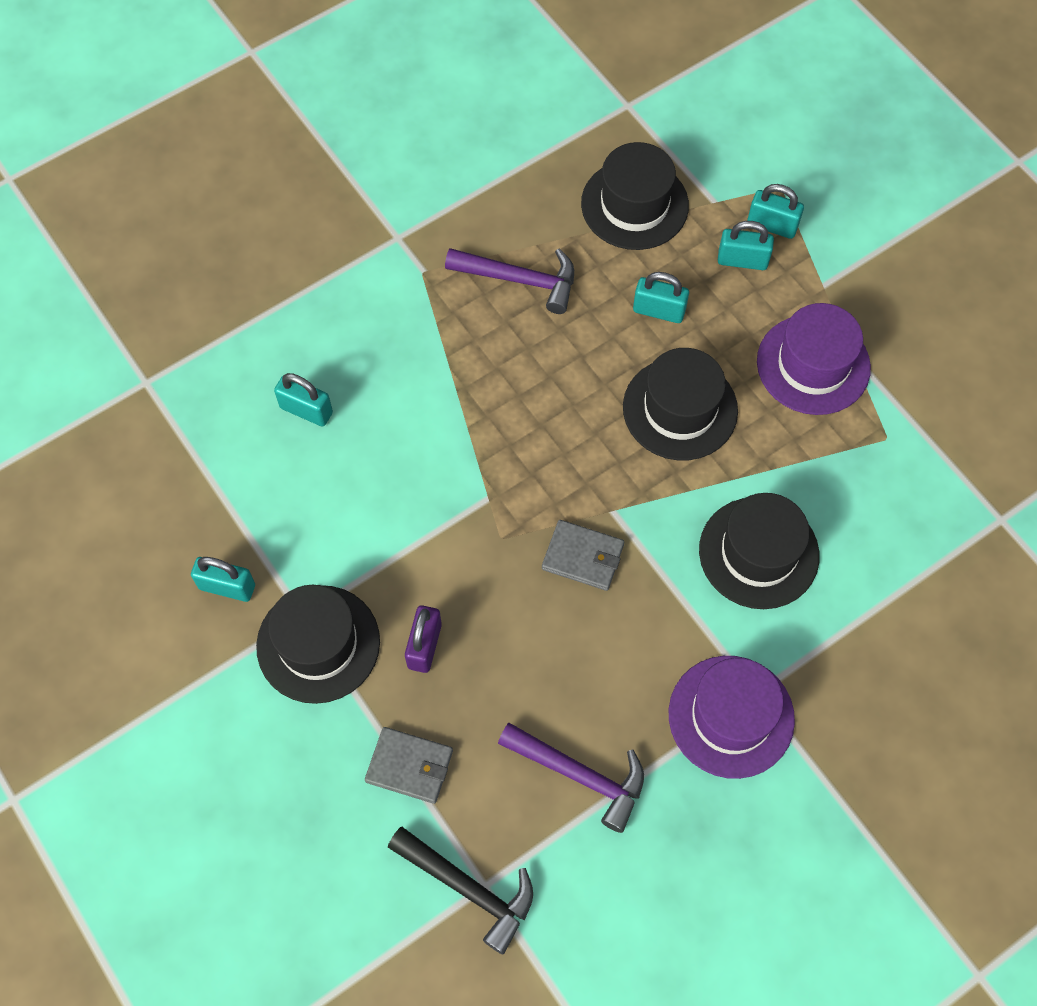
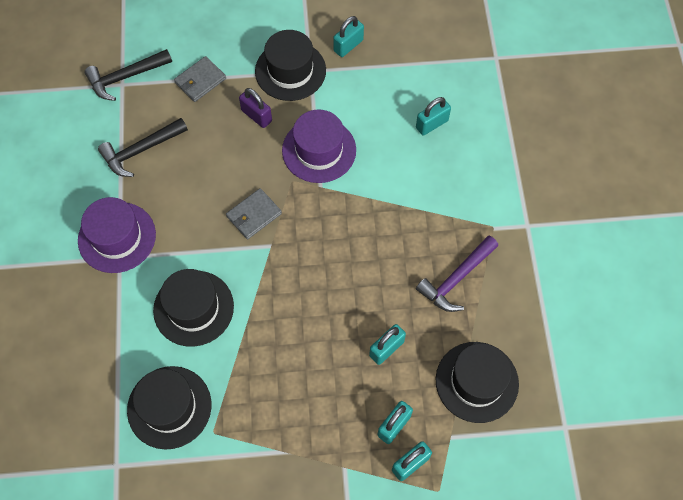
camera: 120 degrees right, 0 degrees up
purple hammer [498,723,644,833] -> black hammer [98,118,188,177]
black hat [623,348,738,460] -> black hat moved to [127,366,211,449]
purple hat [757,303,871,415] -> purple hat moved to [282,110,356,183]

